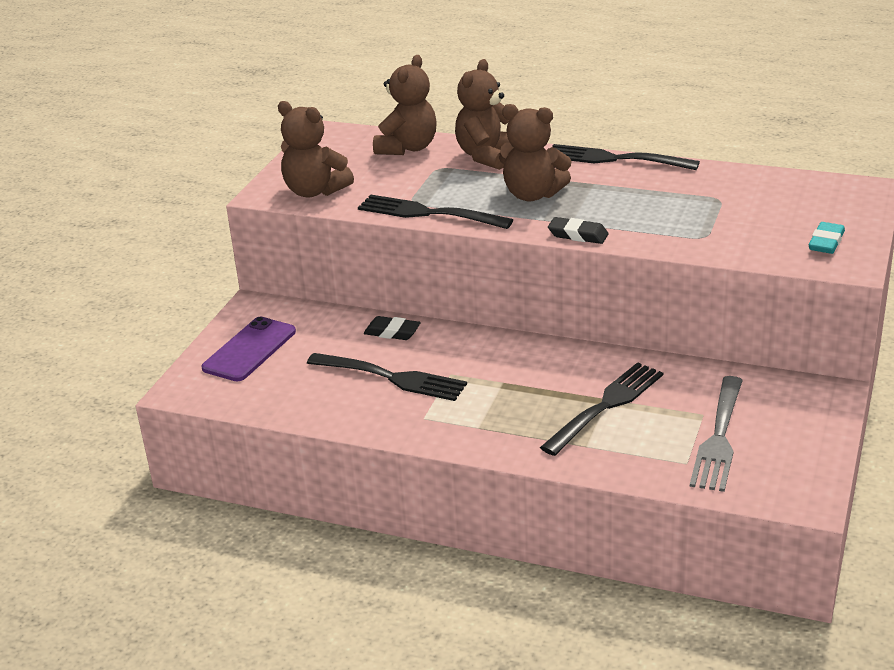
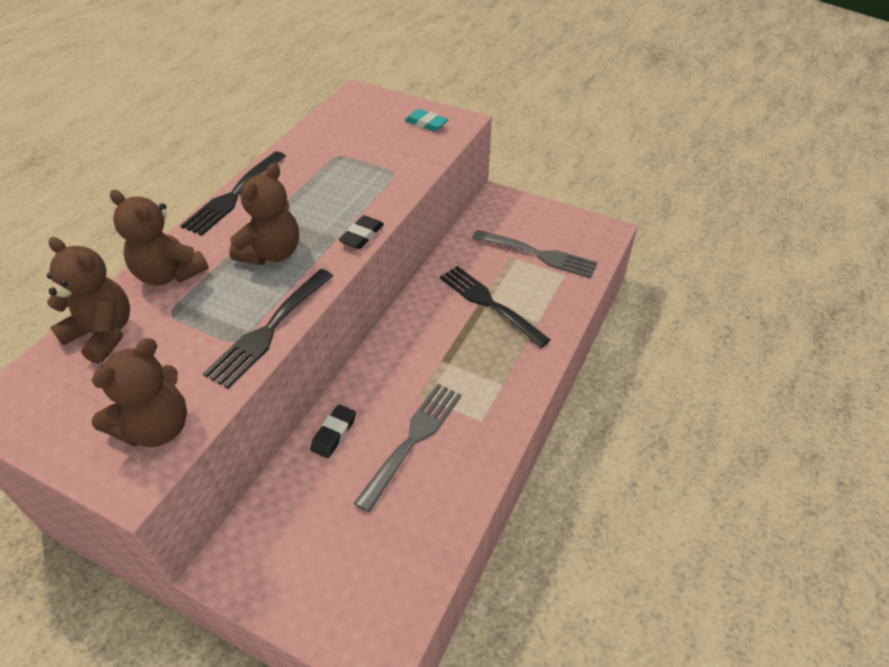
camera: 85 degrees left, 15 degrees up
purple phone [202,317,296,381] -> none
black fork [307,353,467,401] -> grey fork [354,384,462,513]

